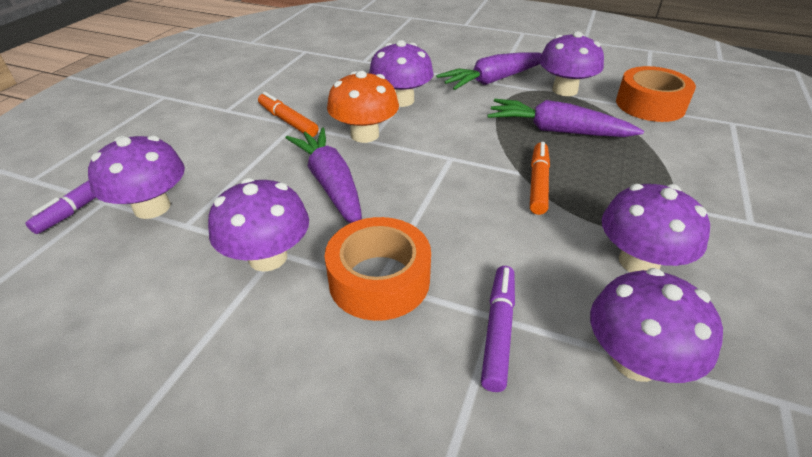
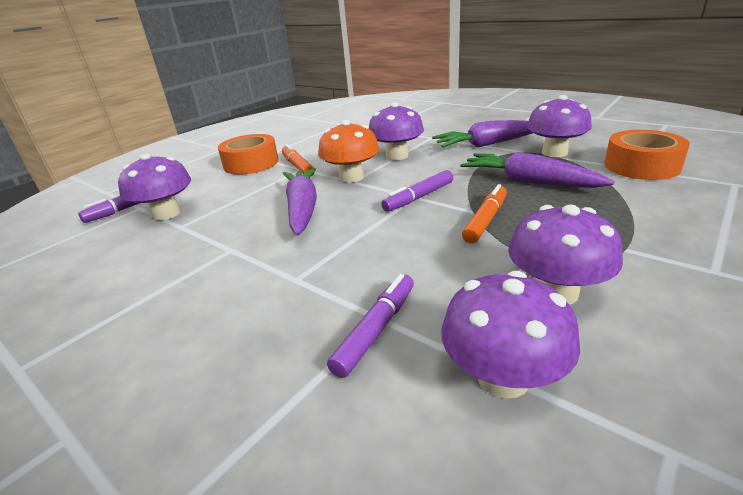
camera: 20 degrees right, 10 degrees down
purple mushroom [208,178,309,272] -> none
orange tape [325,217,431,321] -> orange tape moved to [218,134,279,175]
none -> purple marker [381,170,453,212]

